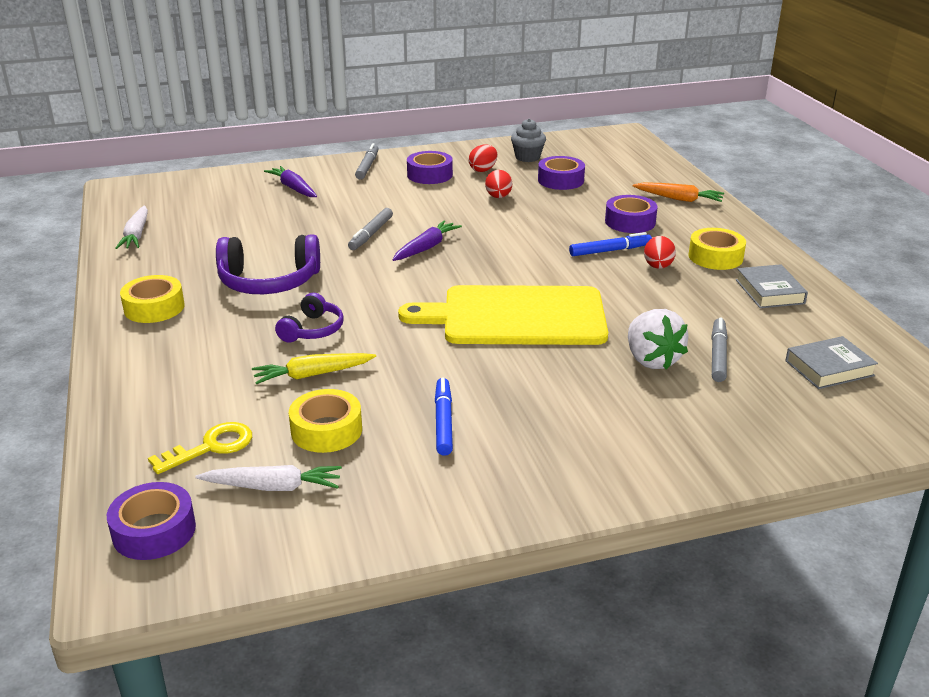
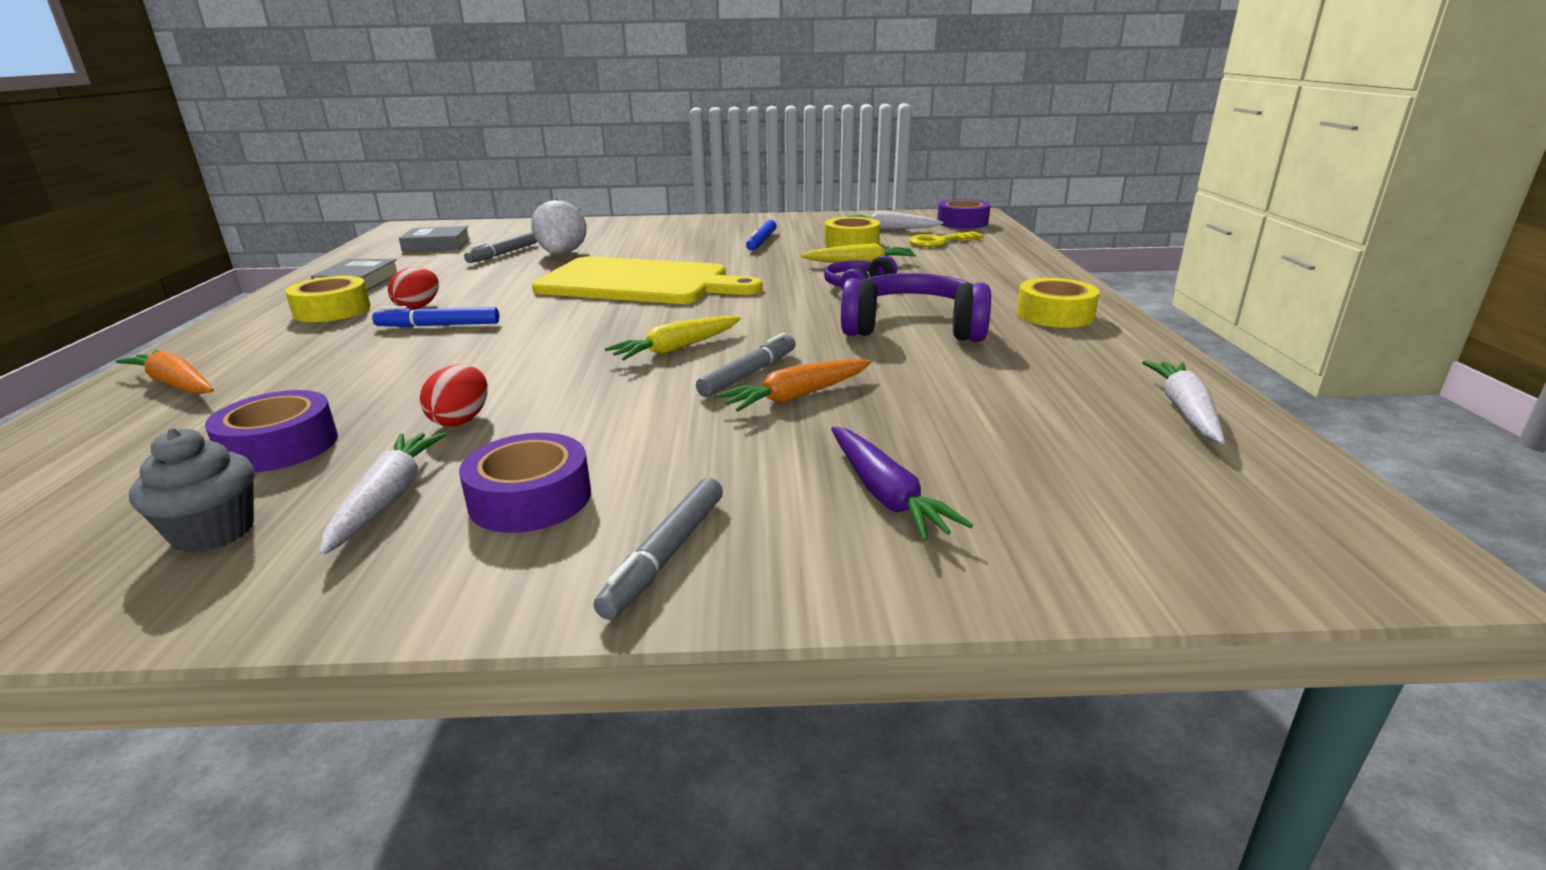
camera: 165 degrees left, 5 degrees down
purple carrot [393,220,462,261] -> yellow carrot [605,316,741,360]
red egg [468,144,498,172] -> white carrot [320,433,446,556]
purple tape [605,195,658,233] -> none
none -> orange carrot [716,359,871,412]

